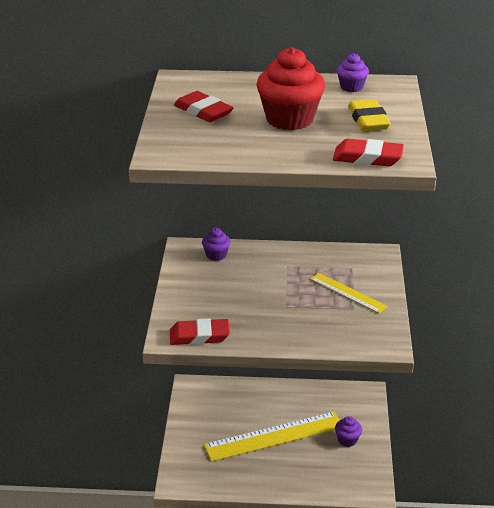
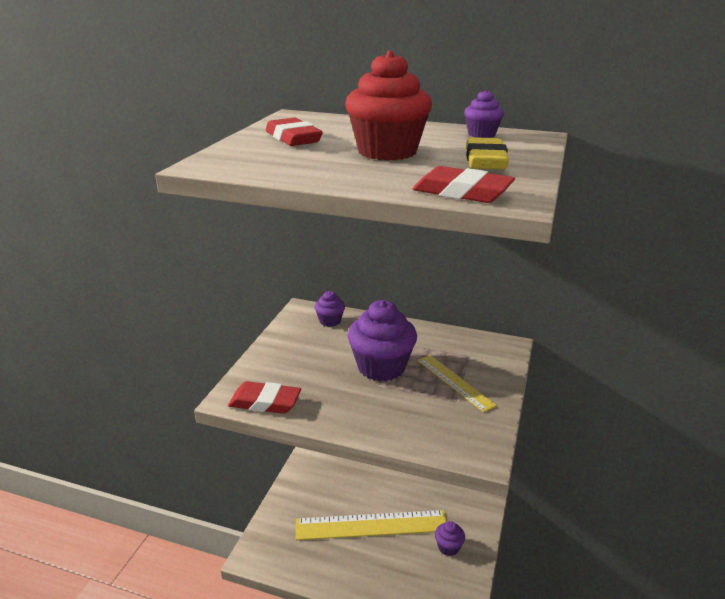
camera: 15 degrees right, 5 degrees down
none -> purple cupcake [348,300,417,381]

